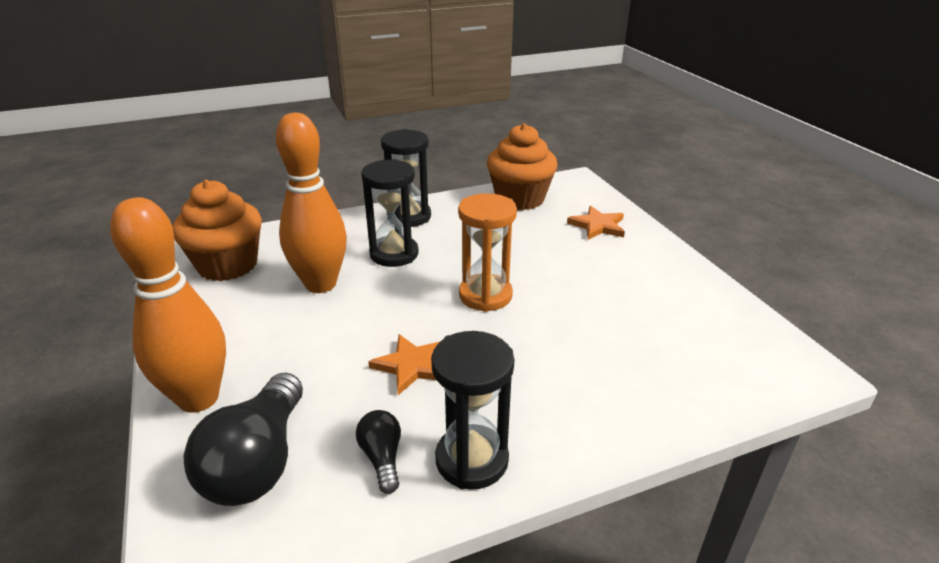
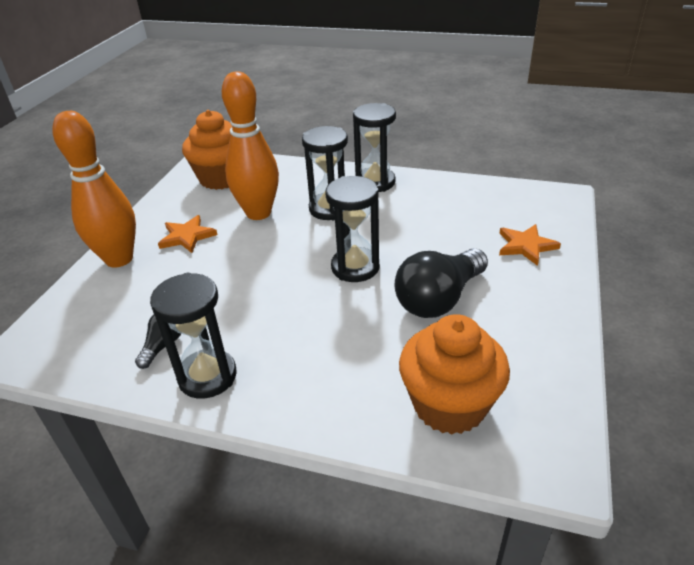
camera: 40 degrees right, 5 degrees up
black light bulb [184,373,303,506] -> black light bulb moved to [394,248,488,318]
orange star [368,334,440,395] -> orange star moved to [158,215,217,253]
orange hourglass [458,193,517,312] -> black hourglass [325,176,379,282]
orange cupcake [487,123,558,210] -> orange cupcake moved to [399,314,510,435]

